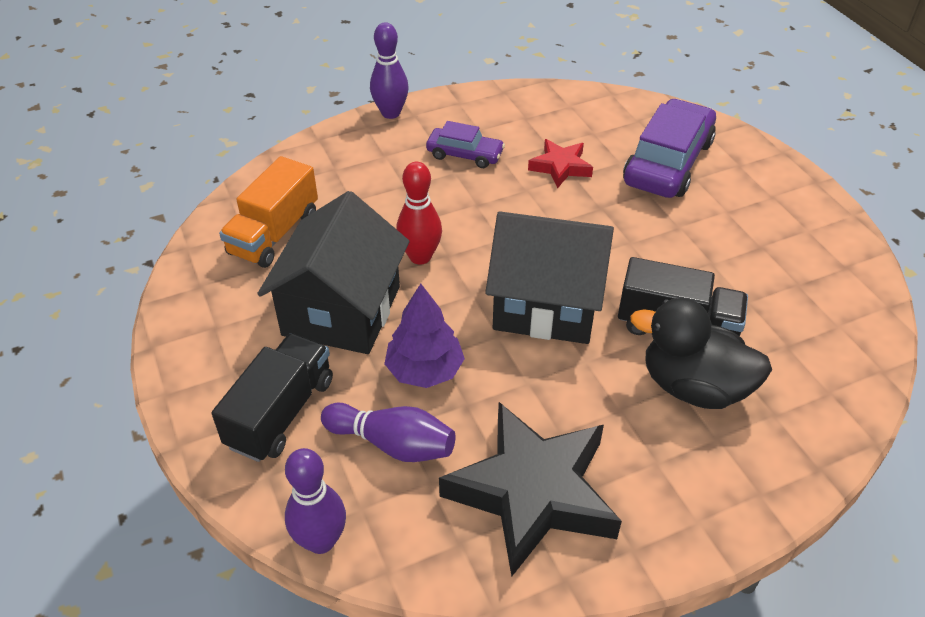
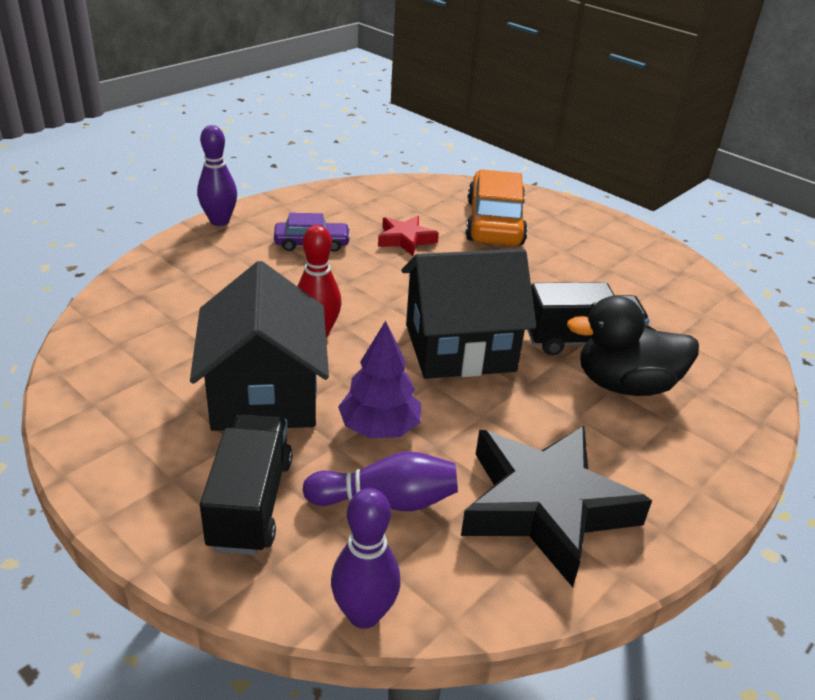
camera: 25 degrees left, 10 degrees down
orange truck [219,156,318,268] -> none
purple car [623,99,716,198] -> orange car [465,169,528,246]

